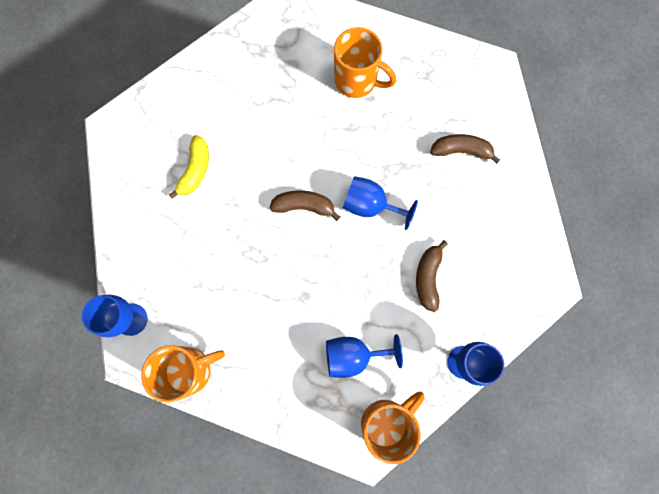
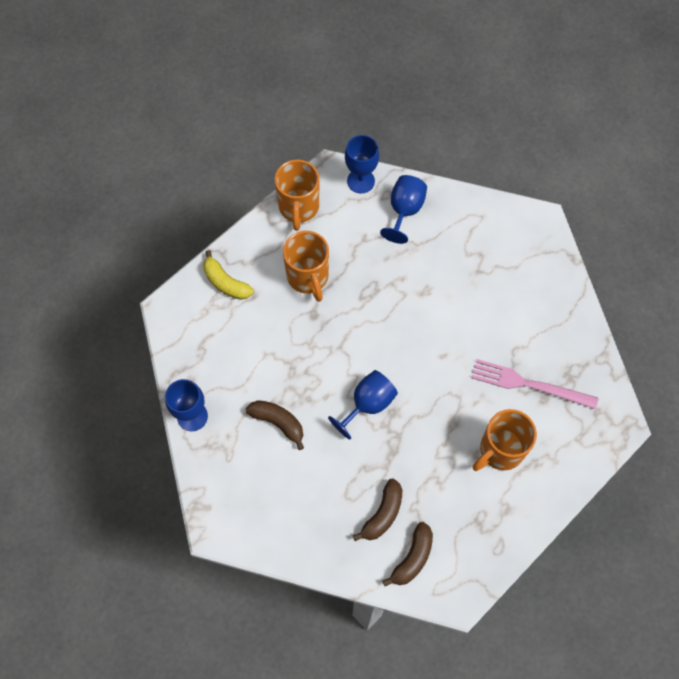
camera: 115 degrees right, 10 degrees down
yellow banana [169,135,209,199] -> yellow banana moved to [203,250,254,300]
brown banana [270,190,340,221] -> brown banana moved to [382,522,433,586]
blue goblet [326,334,403,378] -> blue goblet moved to [380,175,427,244]
orange mug [361,392,425,464] -> orange mug moved to [283,231,329,302]
none -> pink fork [471,359,598,409]

